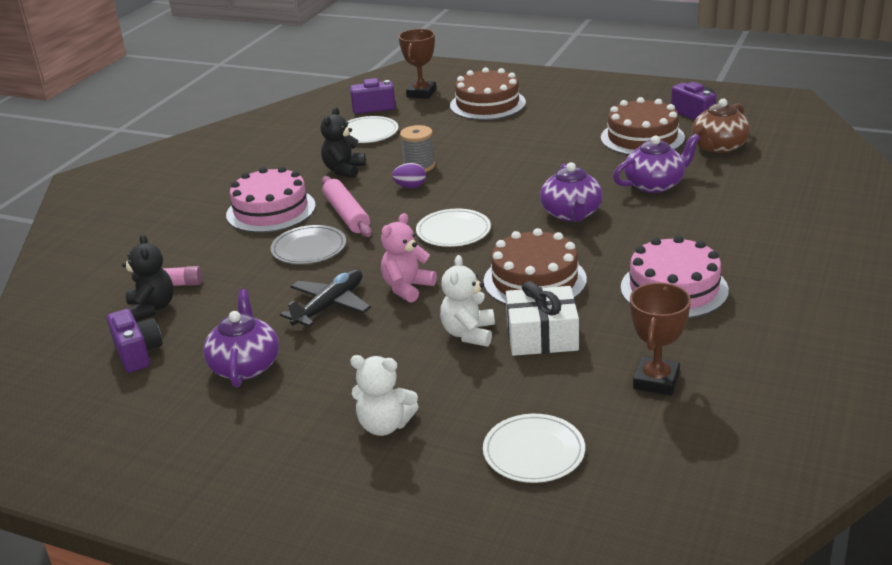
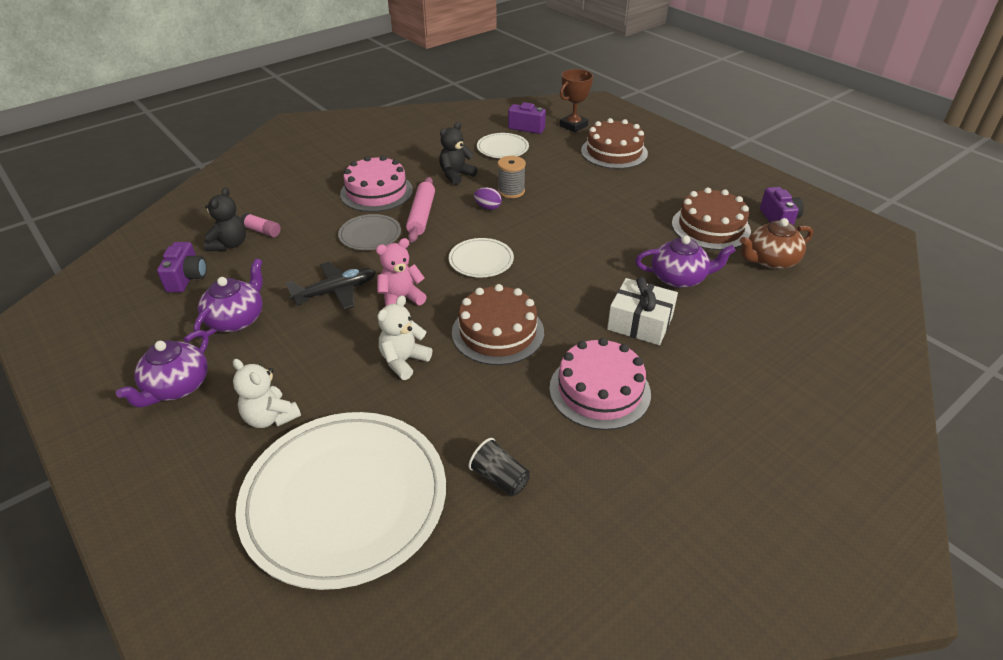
camera: 25 degrees right, 10 degrees up
white plate [483,414,585,483] -> white plate [235,412,446,590], size x2.20
white gift [506,281,579,356] -> white gift moved to [607,277,678,345]
purple teapot [540,162,603,222] -> purple teapot moved to [116,330,209,408]
brown trophy [630,283,691,395] -> black cup [469,438,530,496]

